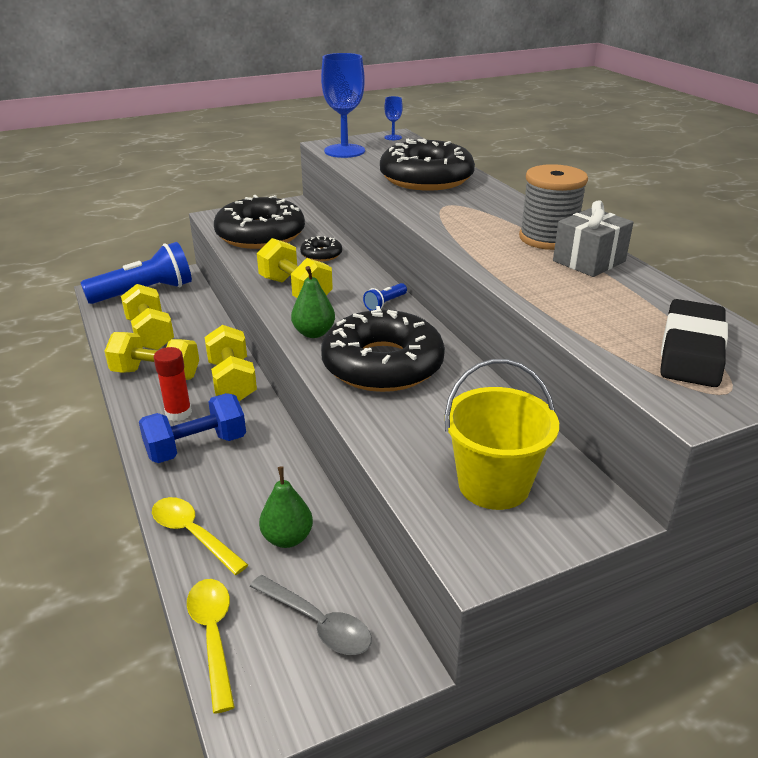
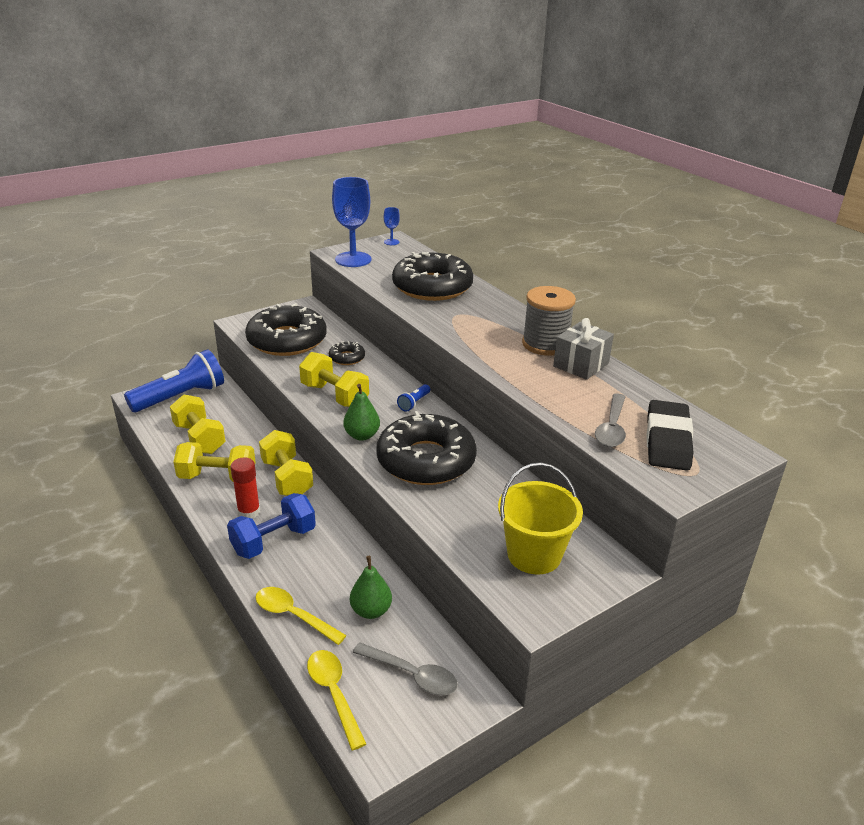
camera: 10 degrees left, 0 degrees up
none -> grey spoon [595,393,626,447]

